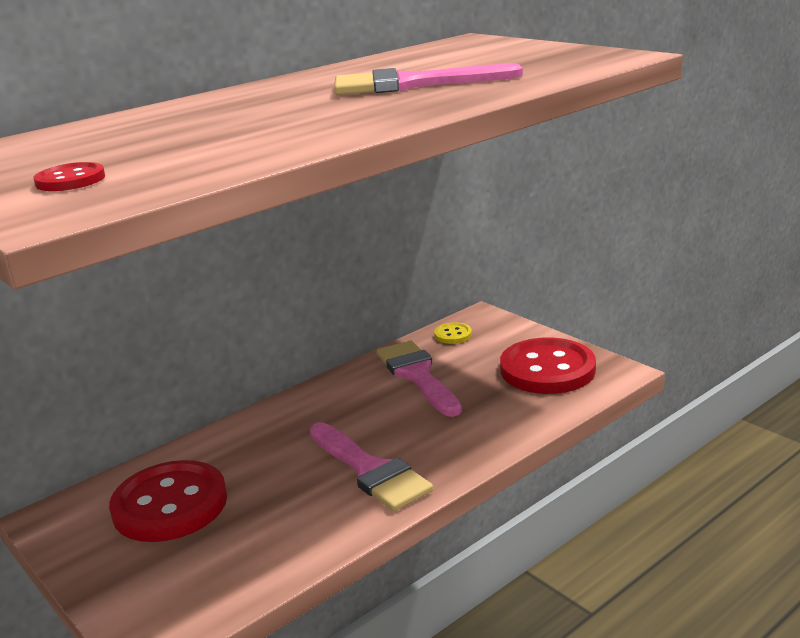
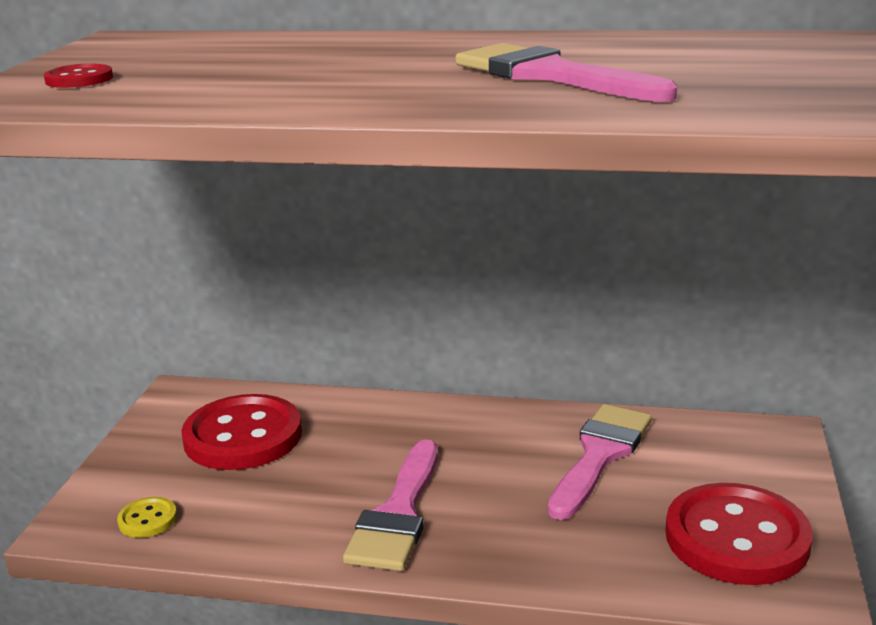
camera: 50 degrees right, 0 degrees up
yellow button [434,322,472,344] -> yellow button moved to [117,497,177,538]

